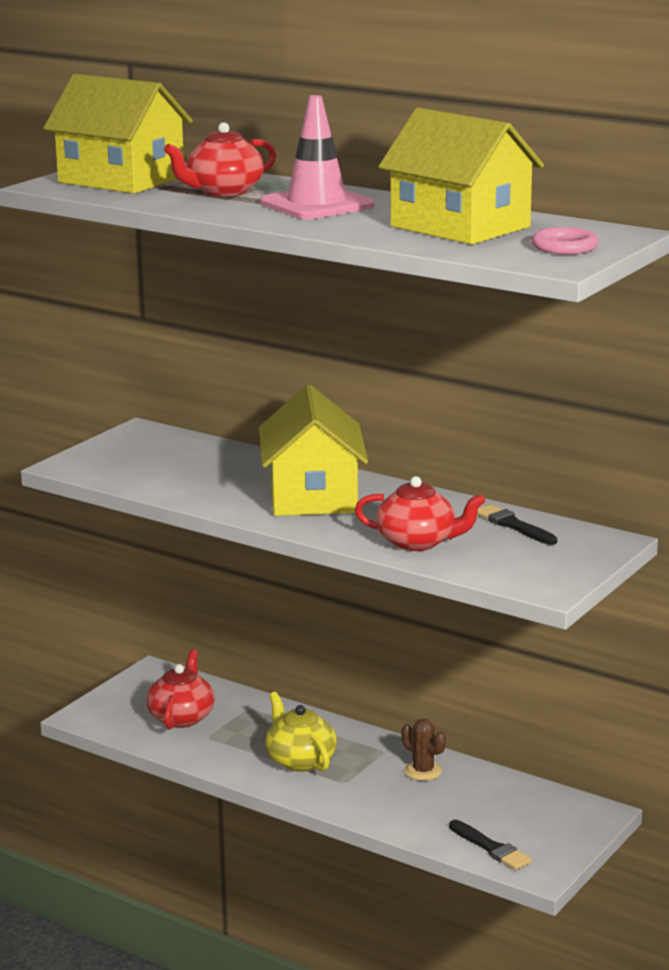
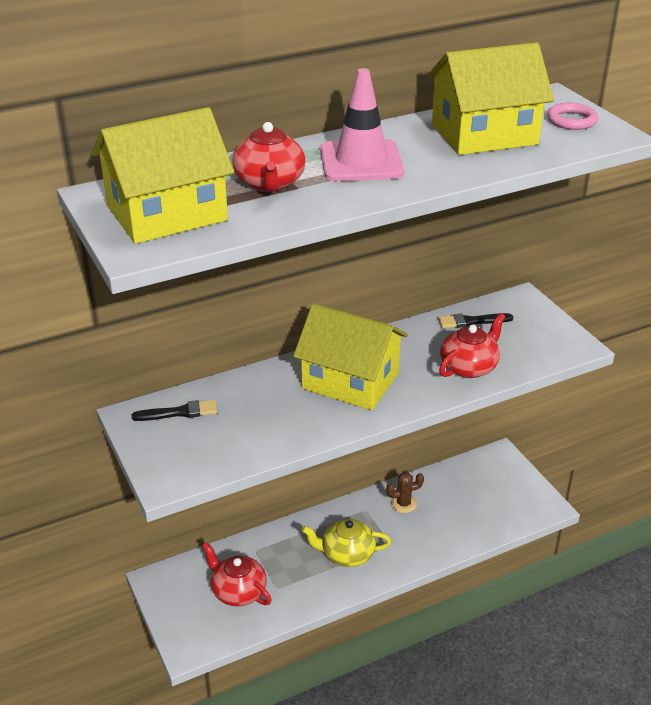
camera: 60 degrees left, 15 degrees up
black brush [449,820,532,870] -> black brush moved to [132,400,217,421]

